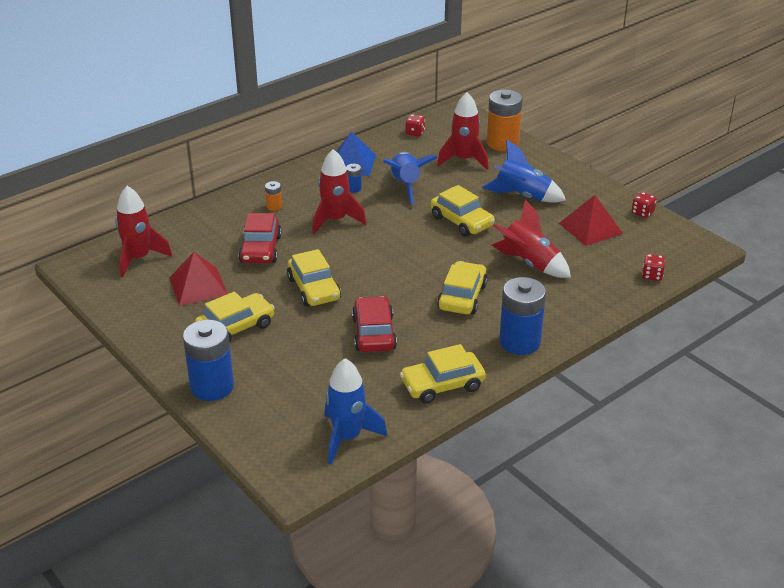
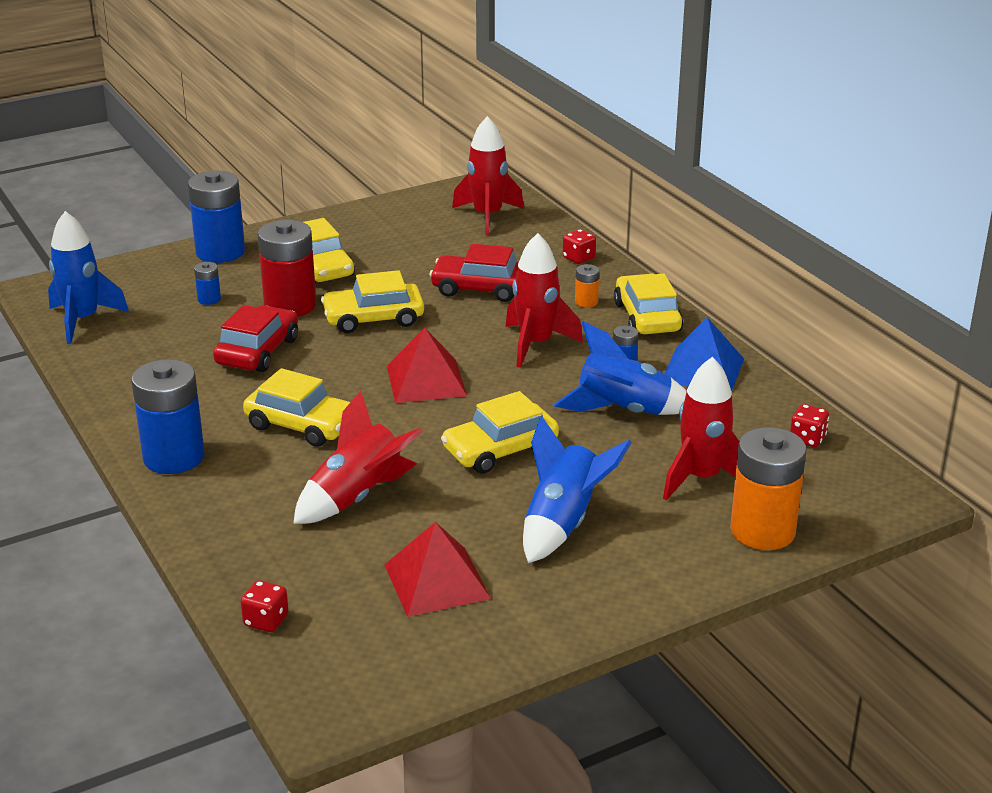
camera: 100 degrees right, 5 degrees down
red pyramid [169,252,228,306] -> red pyramid moved to [387,328,467,403]
red car [352,296,397,352] -> red car turned 75 degrees counterclockwise [213,305,298,372]
yellow car [400,344,486,403] -> yellow car moved to [614,274,683,335]
red dice [631,192,657,218] -> red dice moved to [563,229,596,264]
none -> blue battery [194,262,221,305]
none -> red battery [258,220,316,317]

